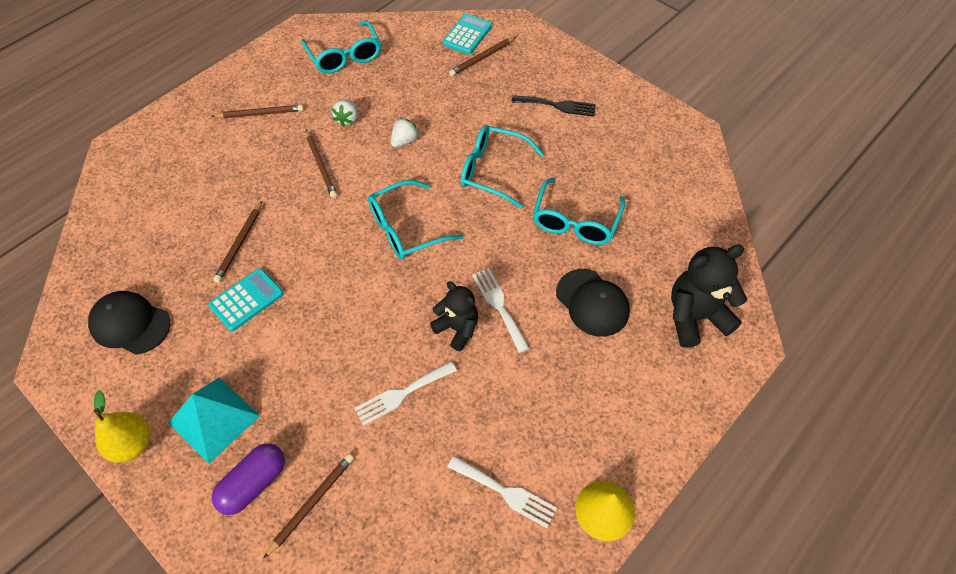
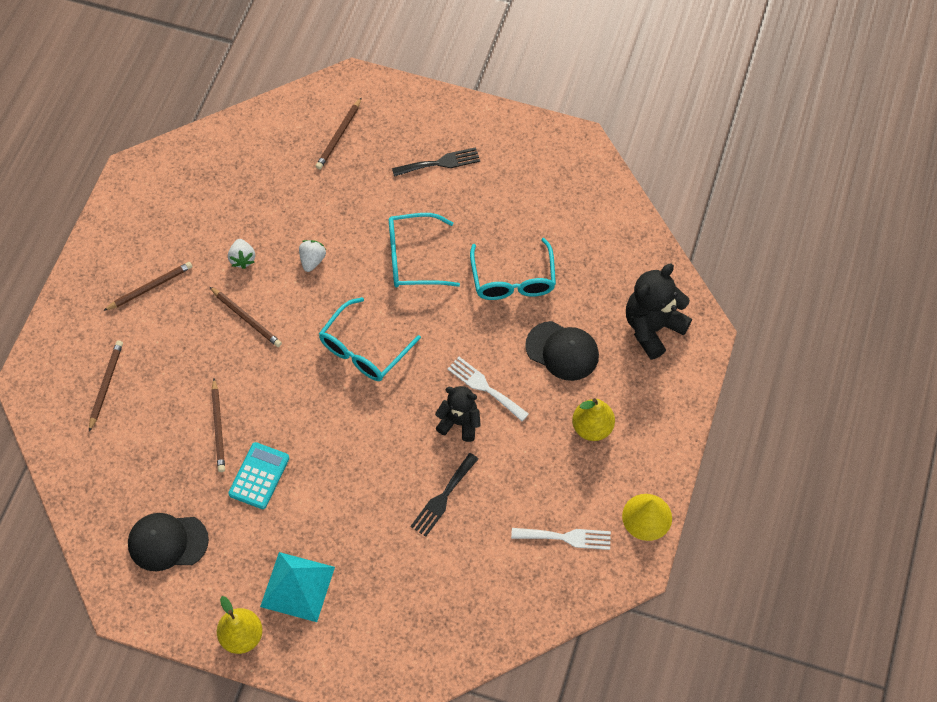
camera: 25 degrees left, 5 degrees up
purple capsule [212,443,285,515] -> none
brown pencil [263,454,354,559] -> brown pencil moved to [89,340,123,432]
turquoise glasses [301,20,381,73] -> none
white fork [354,361,457,426] -> black fork [410,453,478,537]
turquoise calculator [442,13,492,55] -> none
none -> yellow pear [572,398,615,441]

